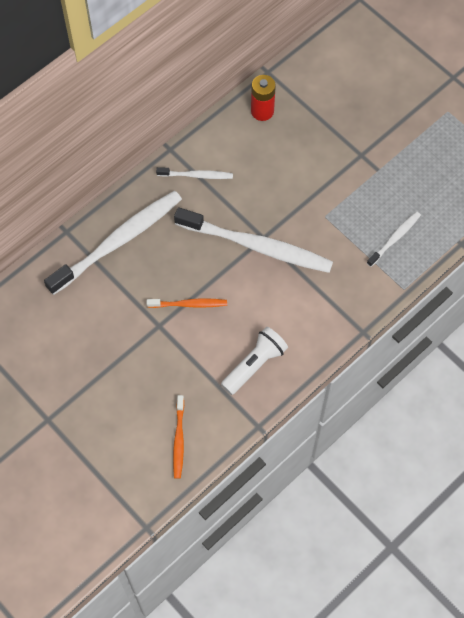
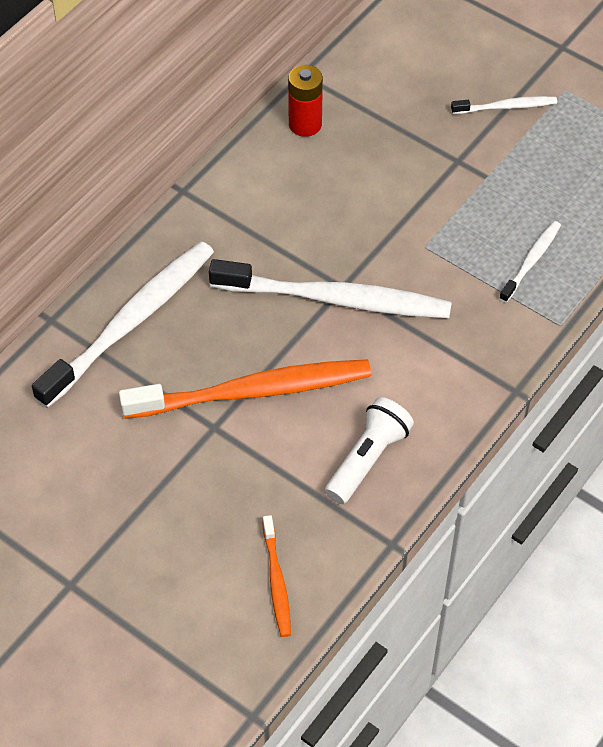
camera: 10 degrees left, 10 degrees down
orange toothbrush [147,298,227,308] -> orange toothbrush [119,359,371,419], size x2.09
white toothbrush [156,167,233,179] -> white toothbrush moved to [451,96,557,114]

